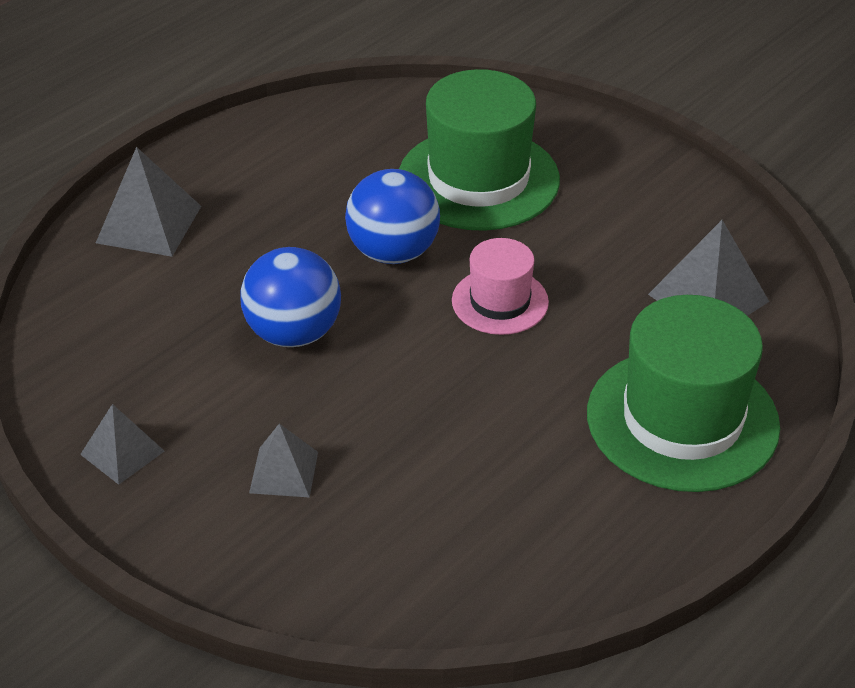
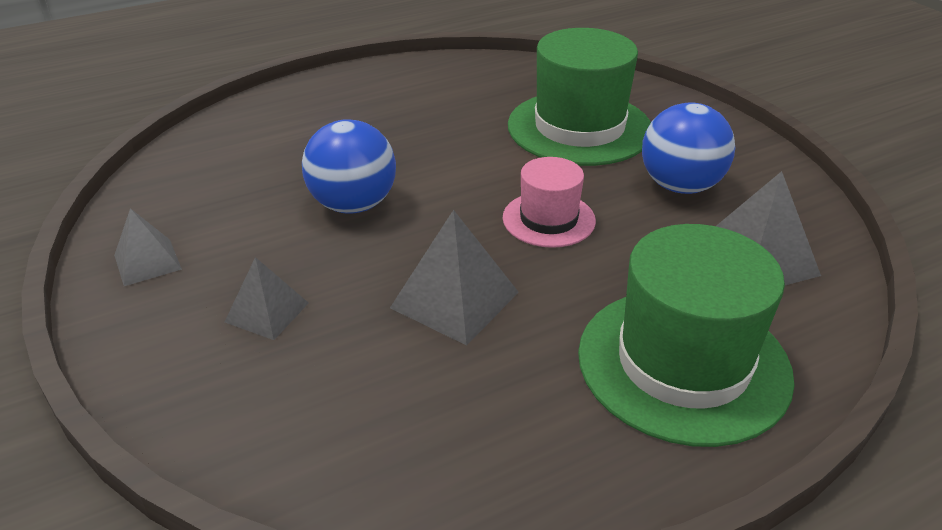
camera: 20 degrees right, 5 degrees down
grey pyramid [96,147,201,257] -> grey pyramid moved to [390,210,519,346]
blue ball [345,169,440,264] -> blue ball moved to [642,102,735,194]

